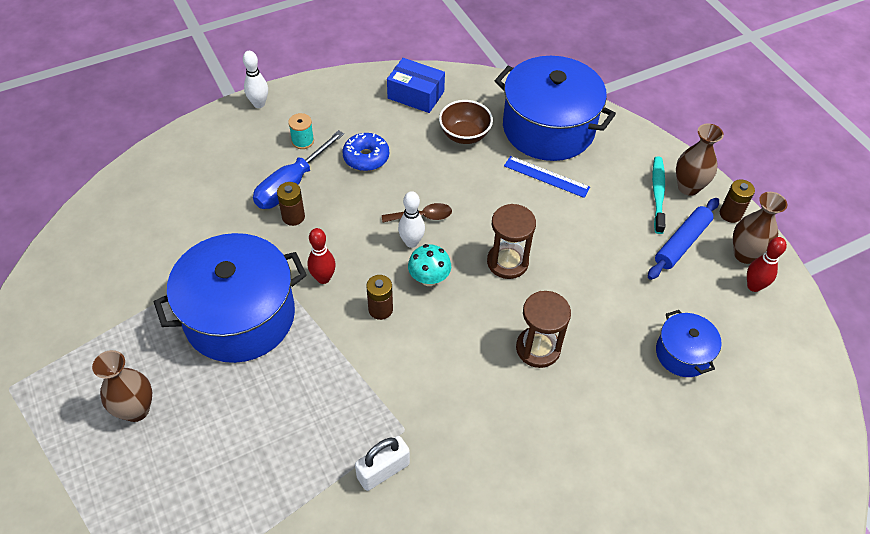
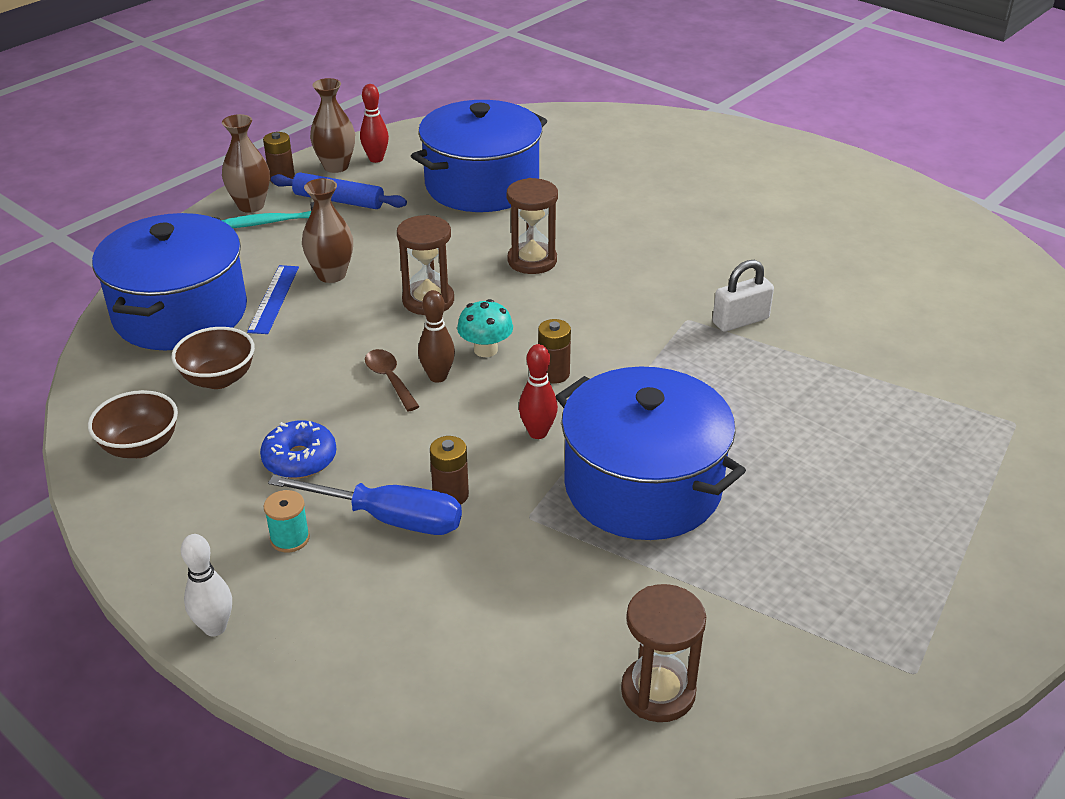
camera: 110 degrees left, 15 degrees down
brown vase [92,350,152,422] -> brown vase moved to [302,178,353,283]
white padlock [355,436,410,491] -> white padlock turned 60 degrees counterclockwise [712,260,774,332]
blue box [387,58,445,113] -> brown bowl [88,390,178,458]
white bowling pin [398,191,425,248] -> brown bowling pin [418,290,455,383]
blue pot [656,310,722,377] -> blue pot [411,100,547,212], size x2.03
none -> brown hourglass [621,584,706,722]

